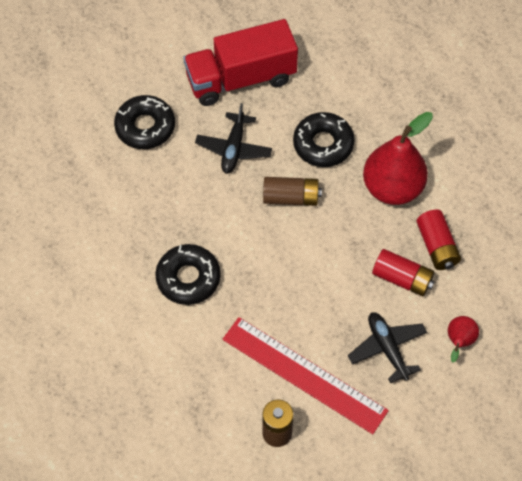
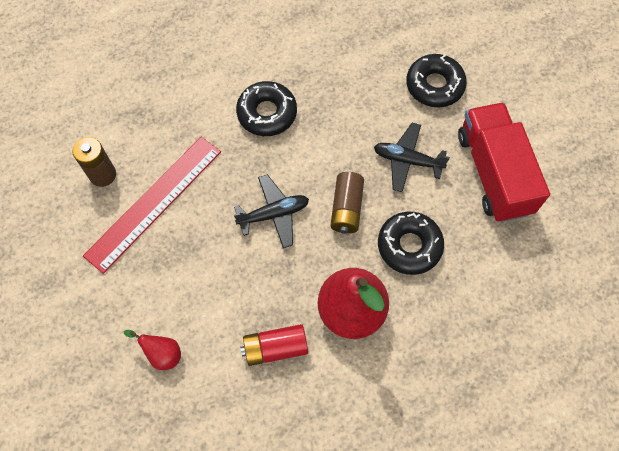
camera: 95 degrees right, 5 degrees up
black plane [348,312,427,383] -> black plane moved to [234,174,309,248]
red battery [372,249,435,296] -> none

